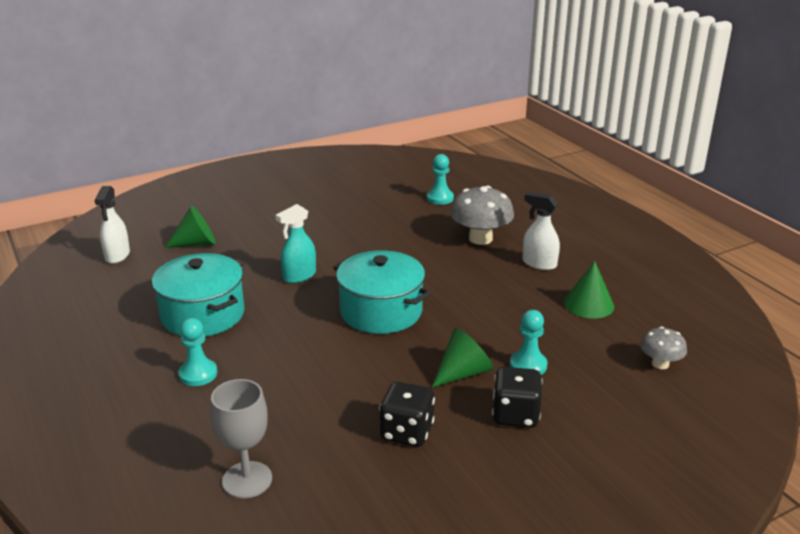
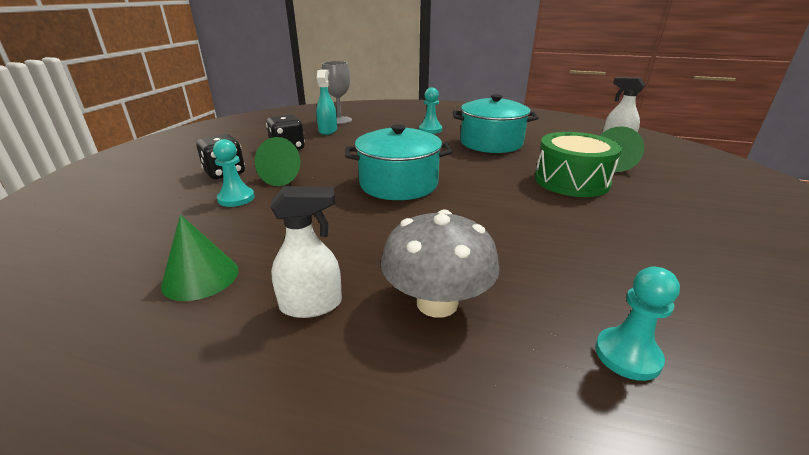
camera: 135 degrees right, 0 degrees up
turquoise spray bottle [276,204,316,283] -> turquoise spray bottle moved to [316,69,337,135]
grey mushroom [640,326,687,369] -> none
none -> green drum [535,132,622,197]

